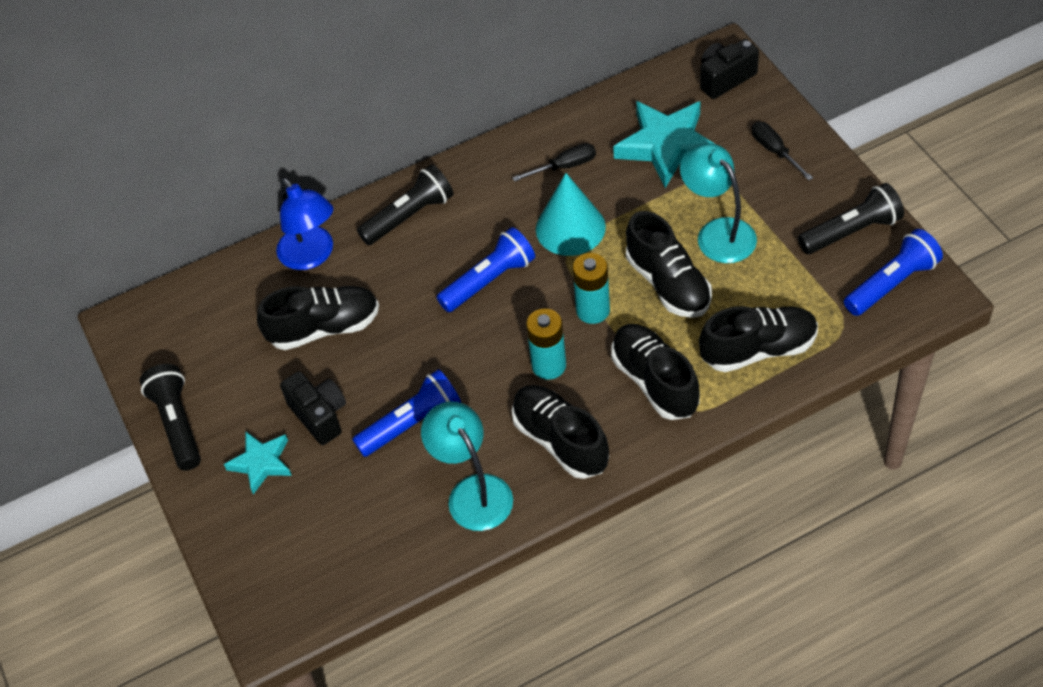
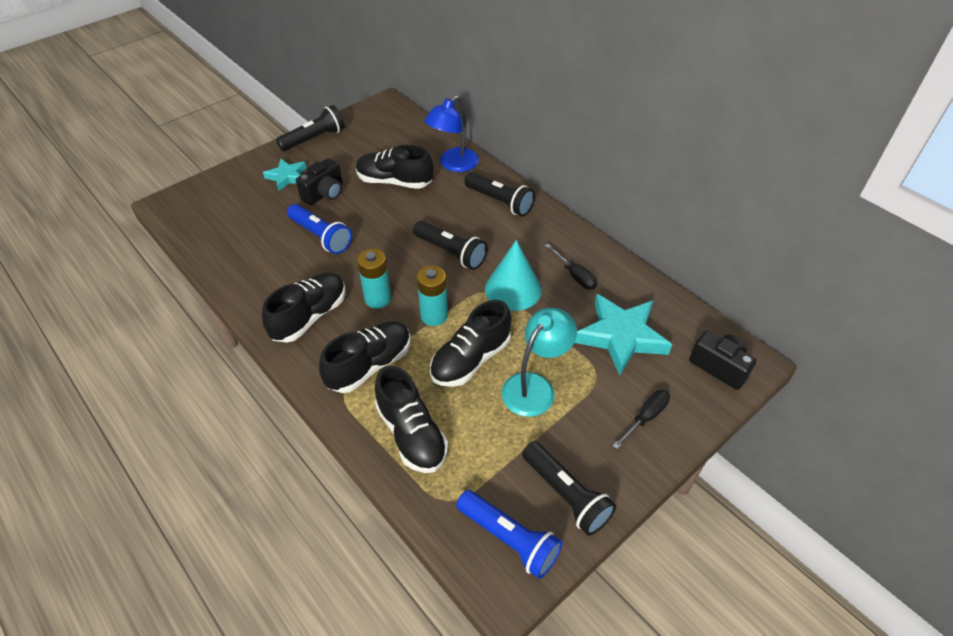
camera: 70 degrees right, 5 degrees down
black shoe [257,286,379,350] -> black shoe turned 135 degrees clockwise [356,145,433,189]
turquoise lamp [421,402,513,531] -> none
blue flashlight [437,227,535,312] -> black flashlight [413,221,487,270]

